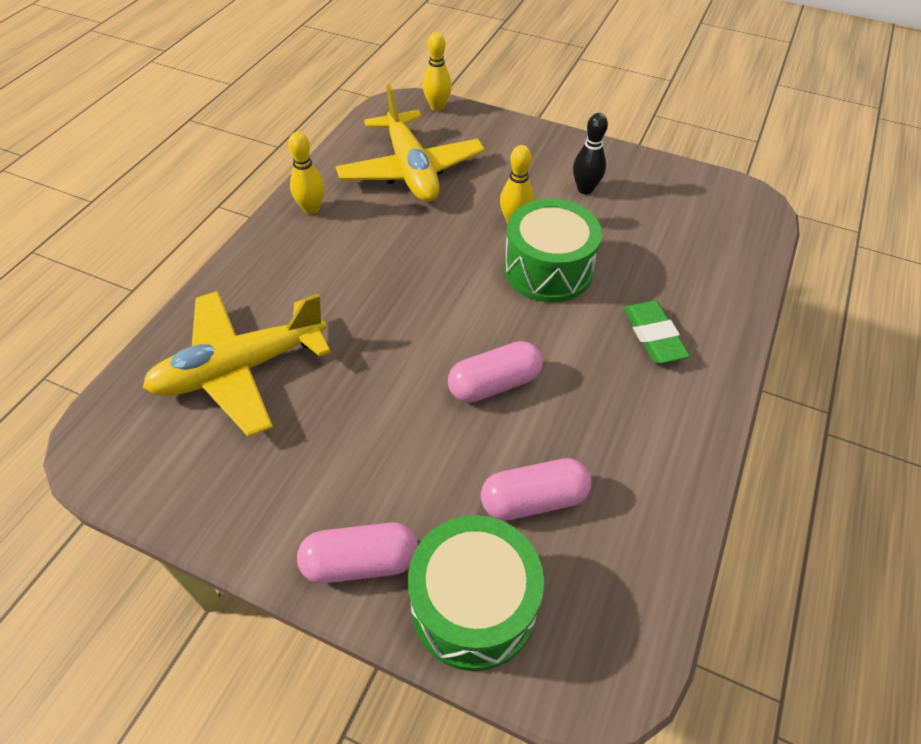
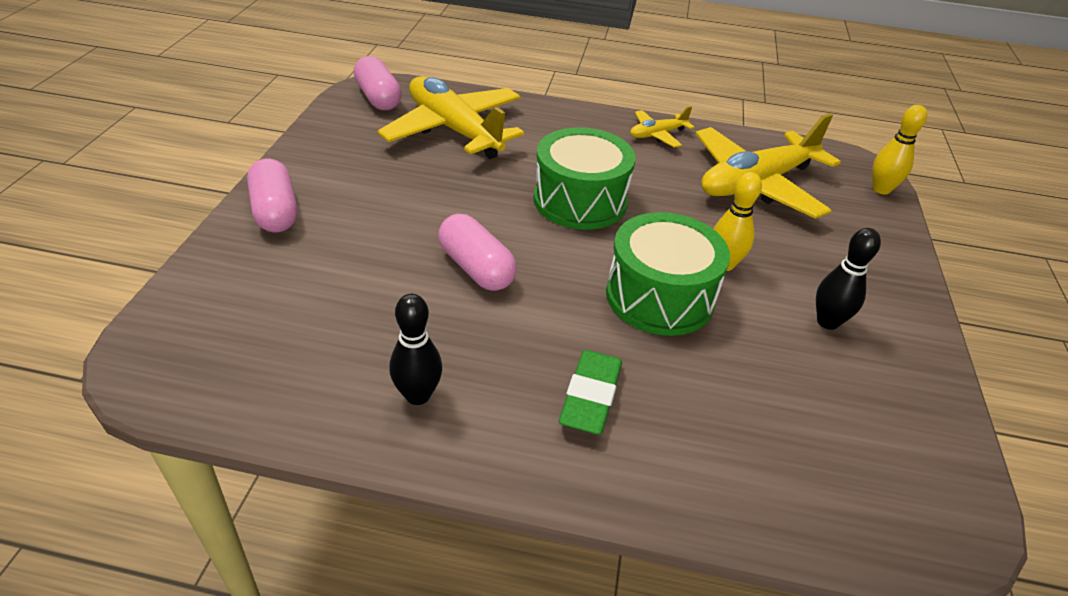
camera: 75 degrees right, 10 degrees down
yellow bowling pin [288,132,325,214] -> yellow plane [631,106,695,148]
green drum [408,515,544,671] -> green drum moved to [533,127,635,230]
pink capsule [481,458,591,520] -> pink capsule moved to [354,56,402,110]
green eraser [624,301,690,363] -> green eraser turned 45 degrees counterclockwise [559,350,622,435]
none -> black bowling pin [389,294,442,405]

